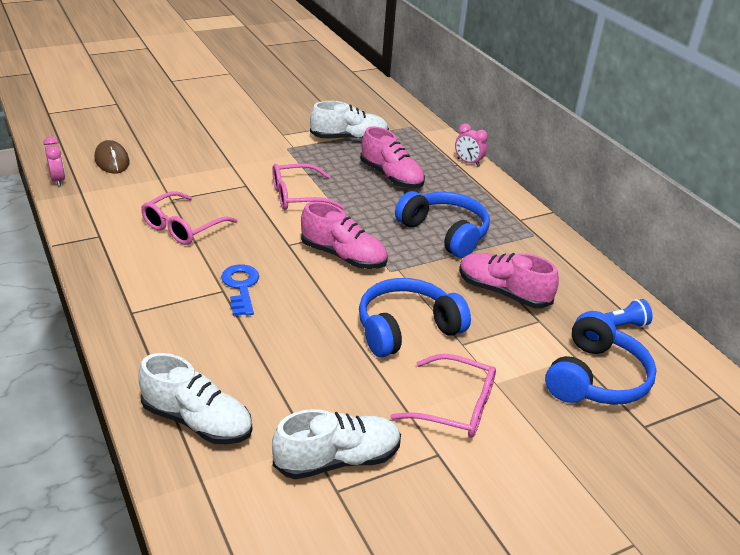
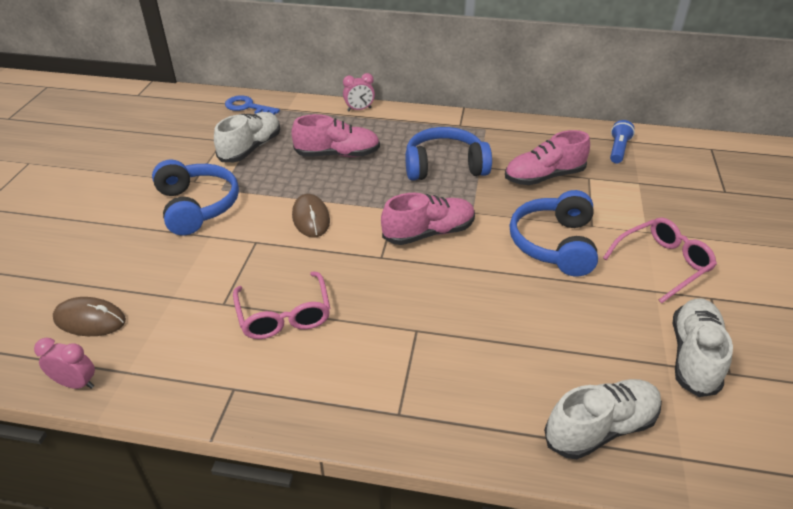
camera: 50 degrees left, 5 degrees up
blue key [221,265,259,316] -> blue key moved to [225,95,280,115]
pink glasses [272,163,345,210] -> brown mouse [292,194,330,238]
blue headphones [545,311,657,405] -> blue headphones moved to [152,159,239,236]

